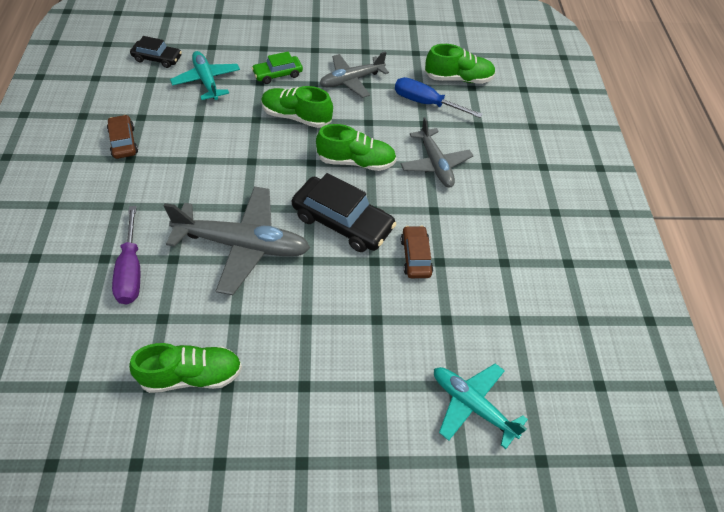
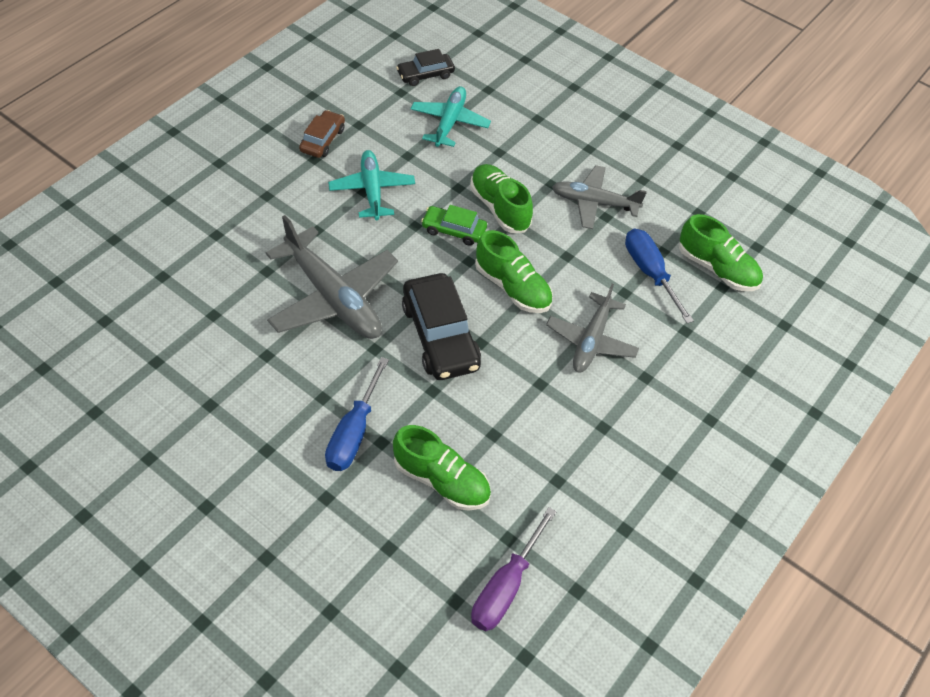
camera: 40 degrees right, 0 degrees up
purple screwdriver [112,206,140,304] -> purple screwdriver moved to [471,507,557,631]
green shoe [129,343,242,393] -> green shoe moved to [393,425,491,511]
black car [130,36,182,68] -> black car turned 105 degrees clockwise [396,49,455,86]
green car [252,51,303,84] -> green car moved to [421,205,487,246]
brown car [401,225,433,278] -> none
turquoise plane [434,363,528,449] -> turquoise plane moved to [328,150,415,220]
none -> blue screwdriver [325,357,389,471]

